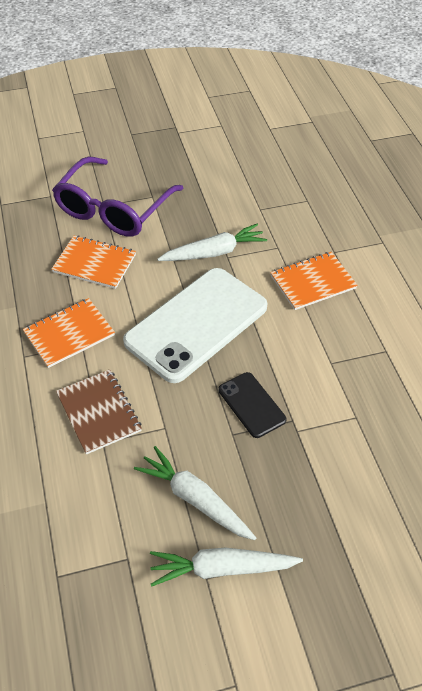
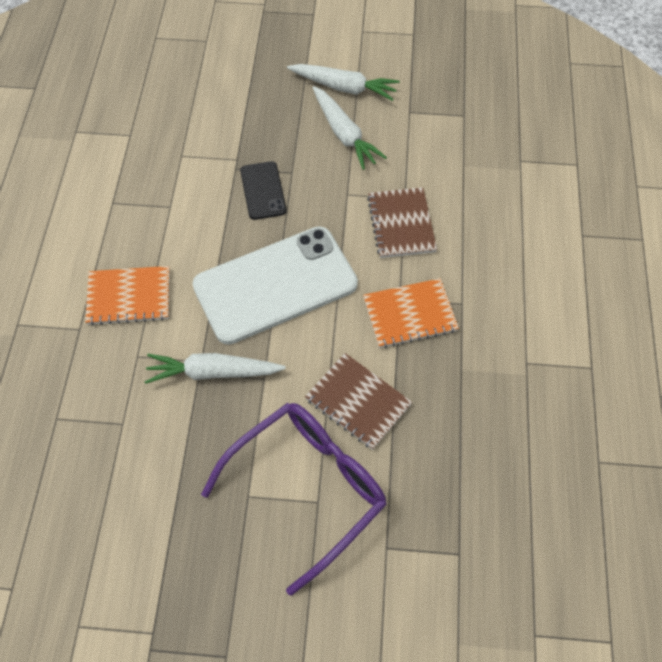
camera: 160 degrees left, 10 degrees up
orange notebook [51,235,136,289] -> brown notebook [305,353,412,450]

